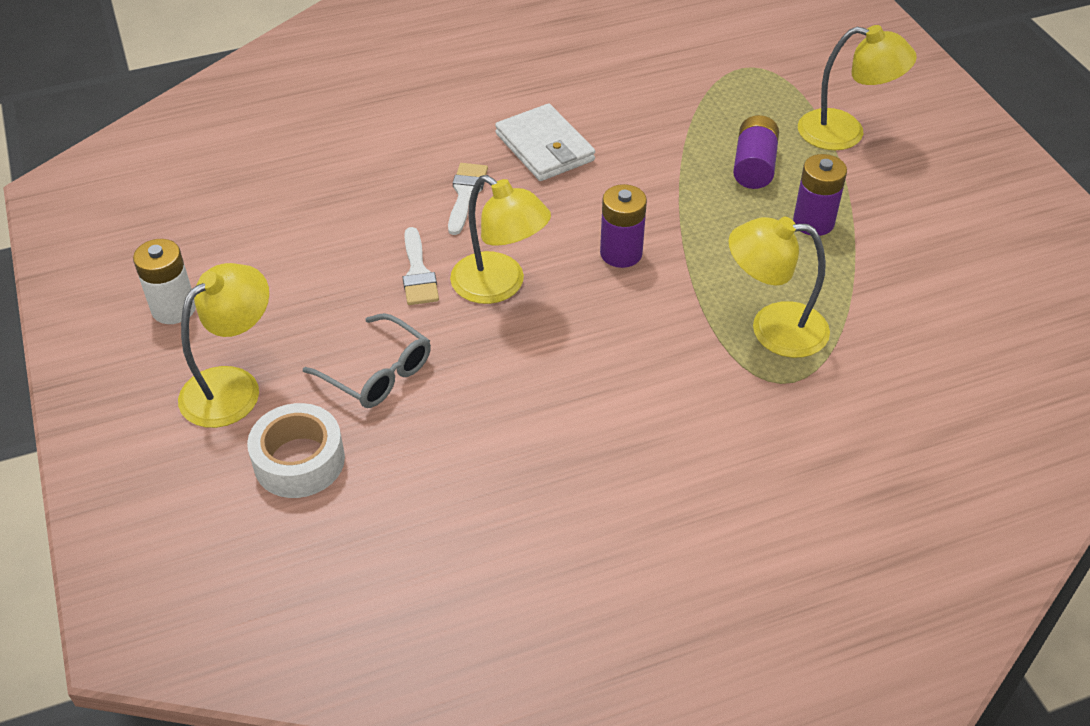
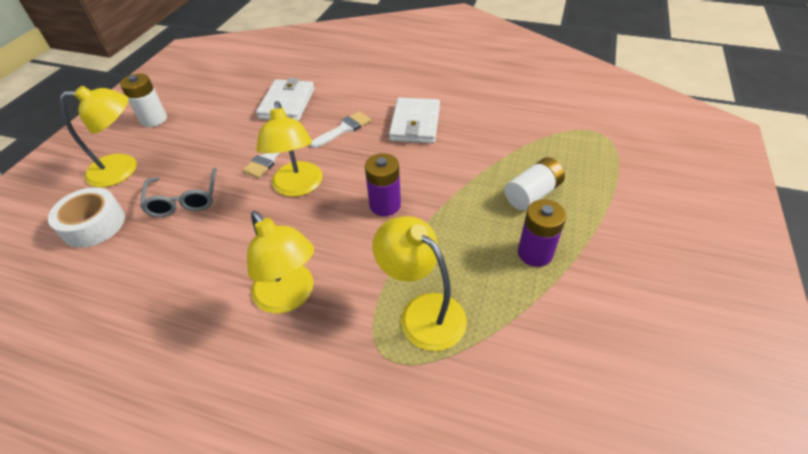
camera: 40 degrees right, 0 degrees up
purple battery [733,115,779,189] -> white battery [504,157,565,211]
yellow lamp [798,25,917,150] -> yellow lamp moved to [247,211,314,313]
none -> white wallet [256,78,314,121]

